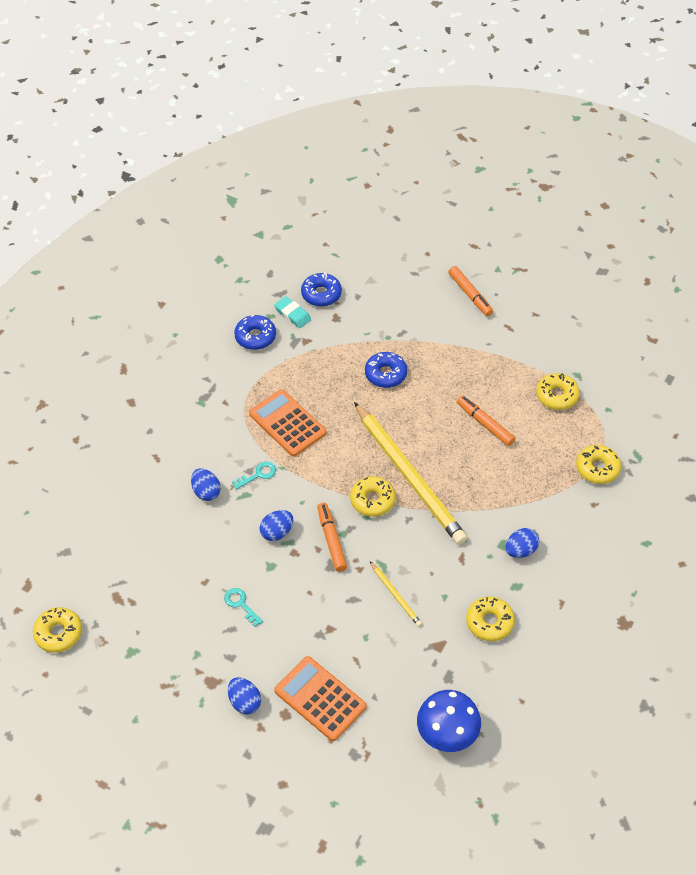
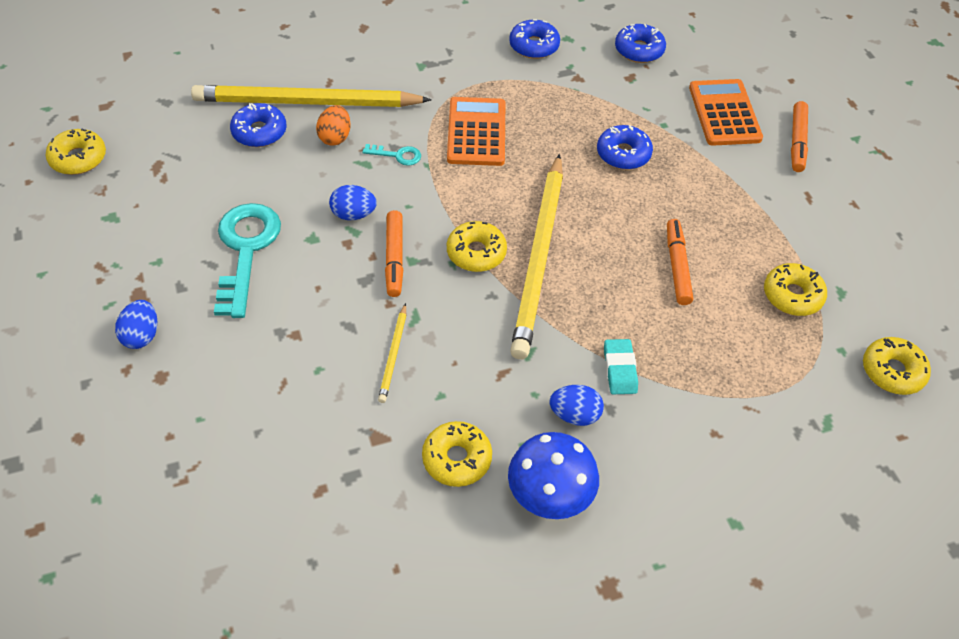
camera: 40 degrees right, 0 degrees up
blue egg [191,468,220,501] -> orange egg [316,105,351,146]
turquoise key [224,588,263,627] -> turquoise key [214,203,281,318], size x2.24
turquoise eraser [274,296,311,328] -> turquoise eraser moved to [604,339,638,394]
orange calculator [274,656,367,741] -> orange calculator moved to [689,79,763,146]
orange marker [317,503,347,572] -> orange marker turned 150 degrees clockwise [385,210,403,297]
blue mushroom [417,690,481,752] -> blue mushroom moved to [508,432,599,519]
yellow donut [576,445,621,484] -> yellow donut moved to [863,337,931,395]
none -> yellow pencil [191,85,432,107]
none -> blue donut [230,103,286,147]

